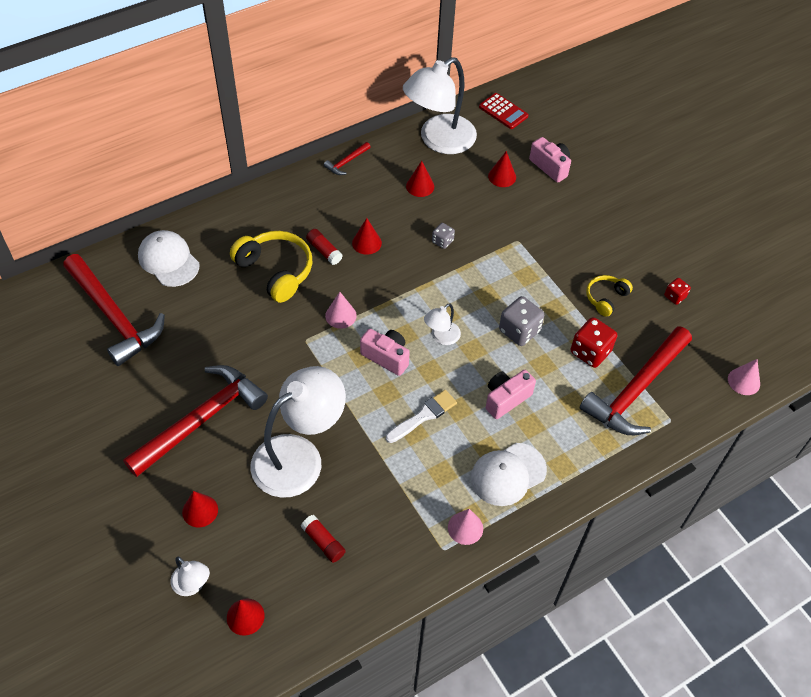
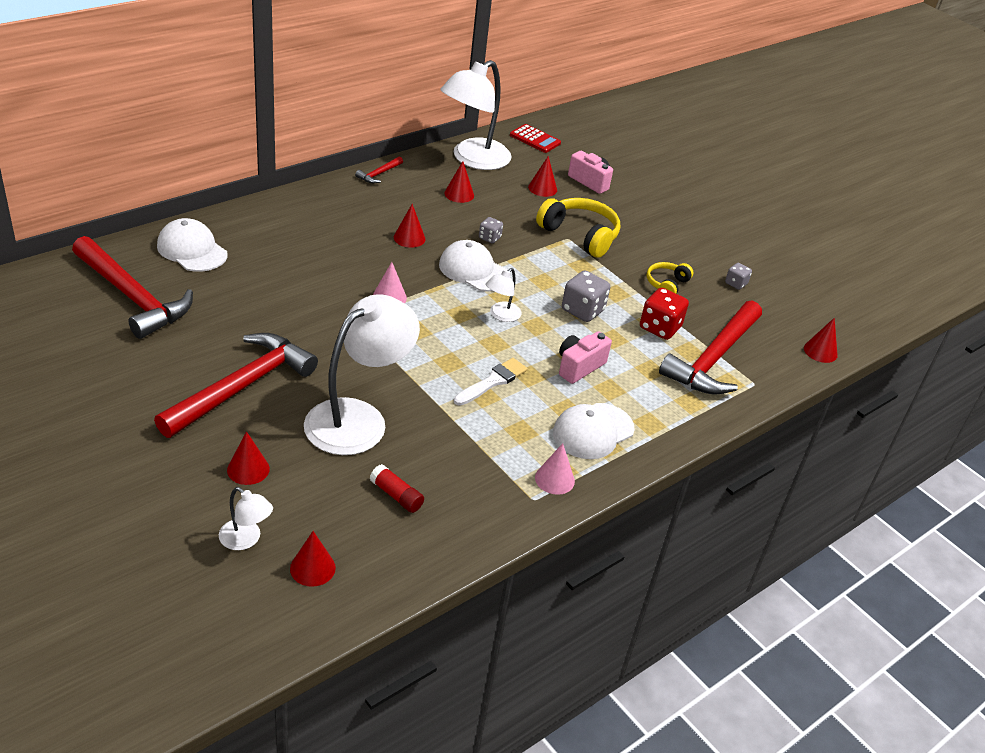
camera: 10 degrees left, 15 degrees down
yellow headphones [230,231,312,303] -> yellow headphones moved to [536,198,620,258]
red glue stick [306,229,343,265] -> none
pink camera [360,329,410,376] -> none
red dice [664,278,691,305] -> grey dice [725,263,752,290]
pink cone [728,359,760,395] -> red cone [804,318,838,363]
none -> white cap [439,240,508,292]

